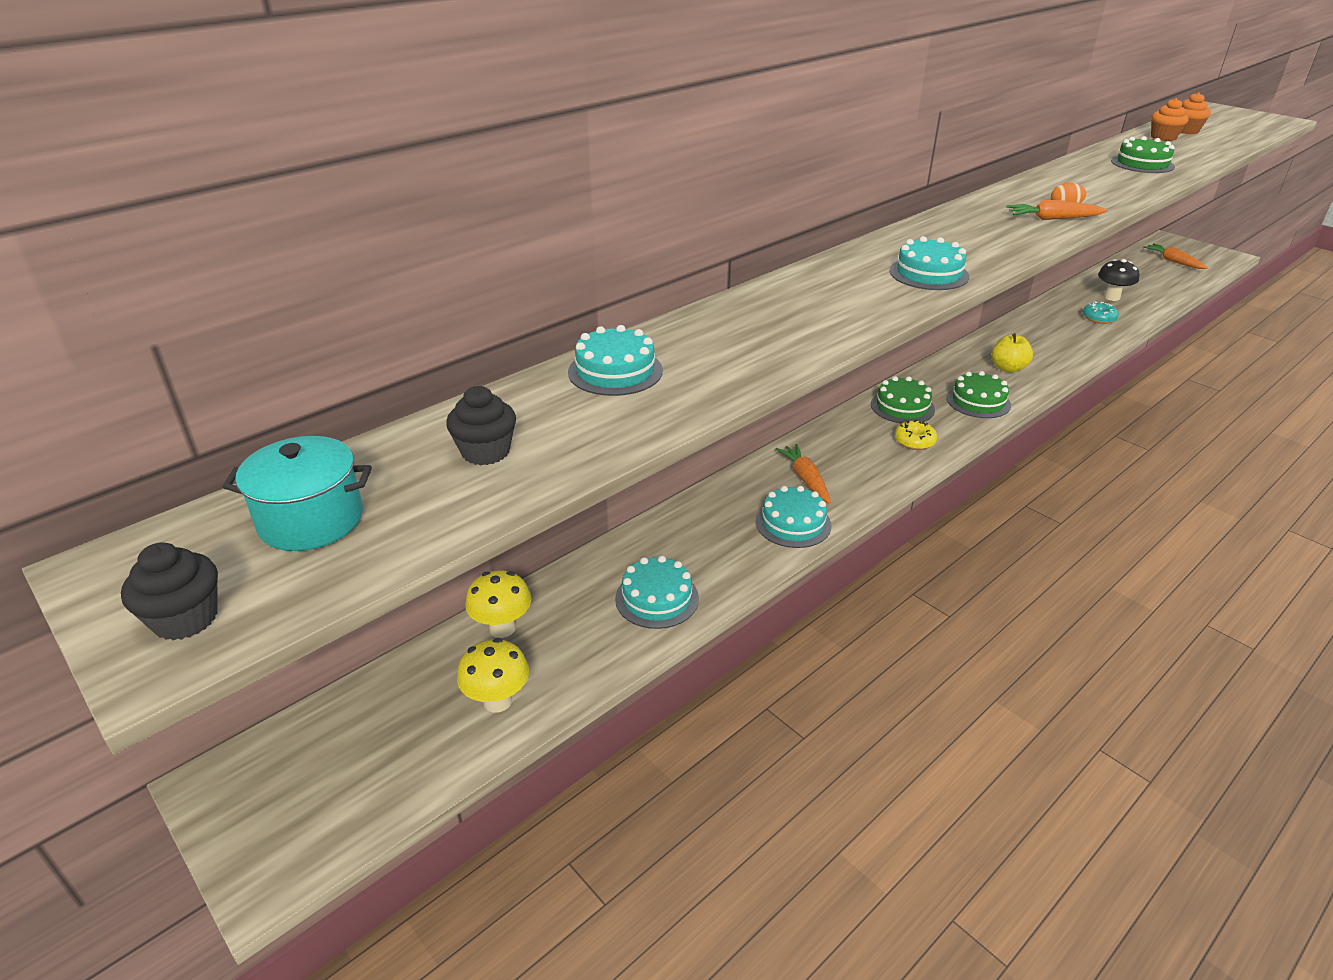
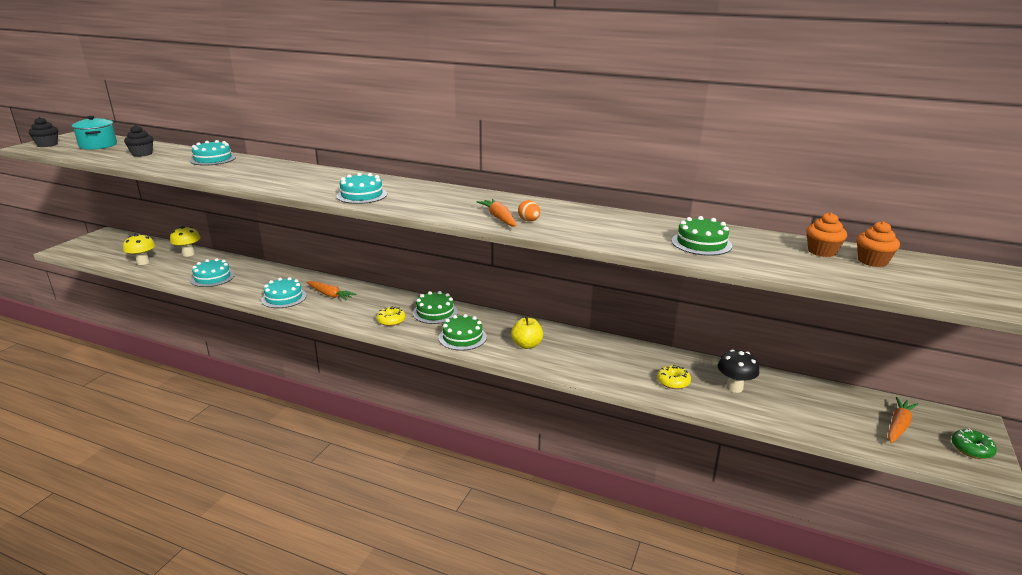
camera: 65 degrees right, 10 degrees down
orange carrot [776,444,831,504] -> orange carrot turned 75 degrees clockwise [307,281,356,300]
turquoise donut [1083,301,1119,324] -> yellow donut [657,365,691,389]
none -> green donut [951,429,997,459]

